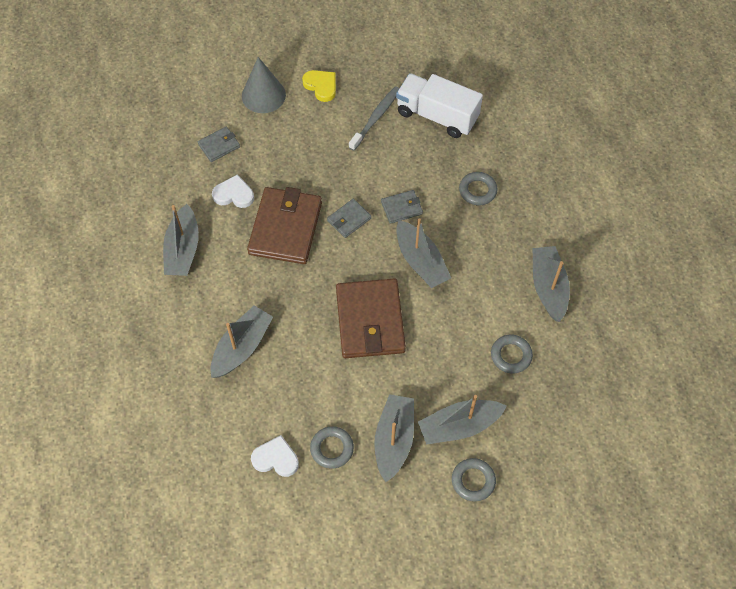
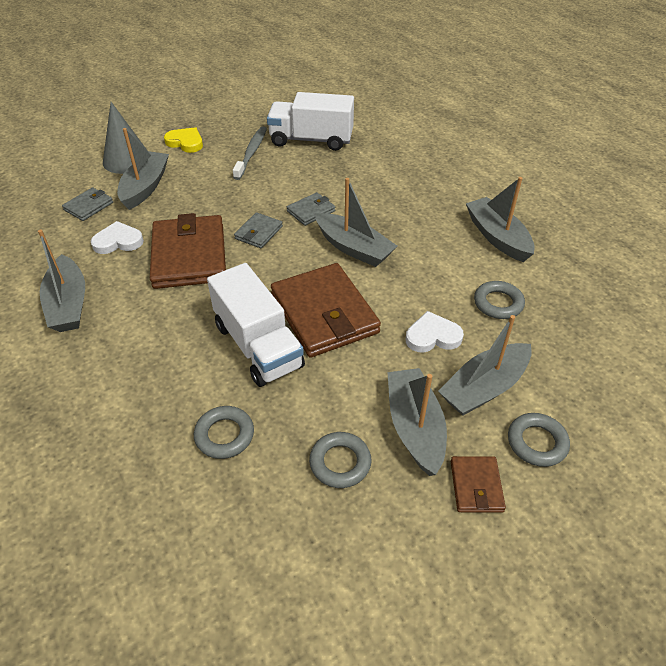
camera: 20 degrees left, 15 degrees down
grey boat [210,305,273,378] -> grey boat moved to [117,128,169,210]
white heart [251,435,299,477] -> white heart moved to [406,311,464,353]
grey ring [459,172,498,205] -> grey ring moved to [194,406,254,459]
none -> white truck [207,263,305,387]
none -> brown wallet [451,456,506,513]

